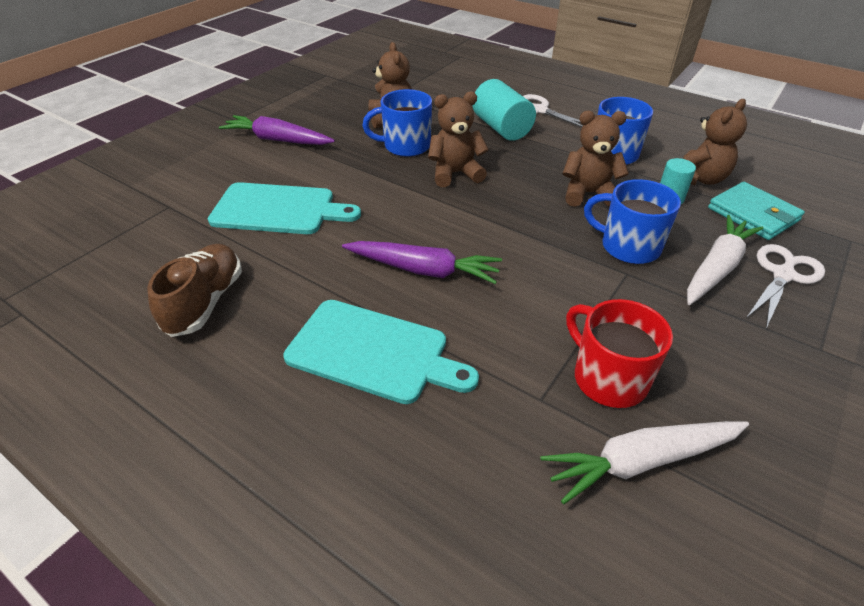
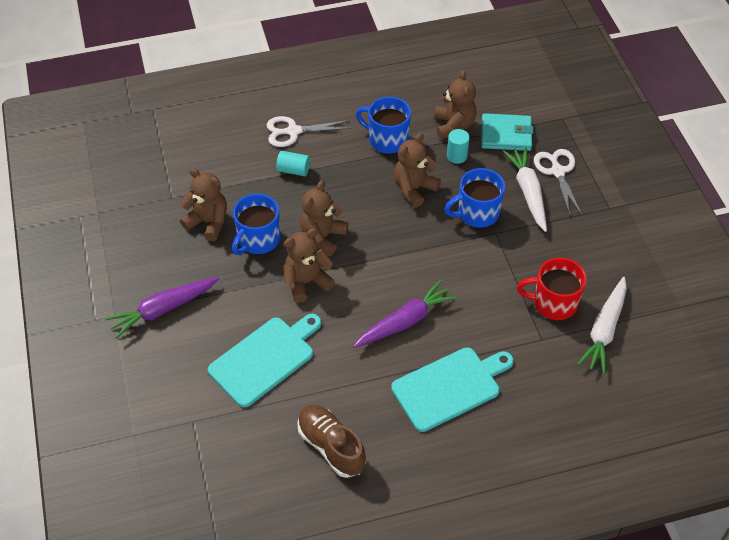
camera: 50 degrees left, 10 degrees up
turquoise cylinder [472,79,536,141] -> turquoise cylinder [276,151,310,176], size x0.57
none -> brown teddy bear [283,228,335,303]

